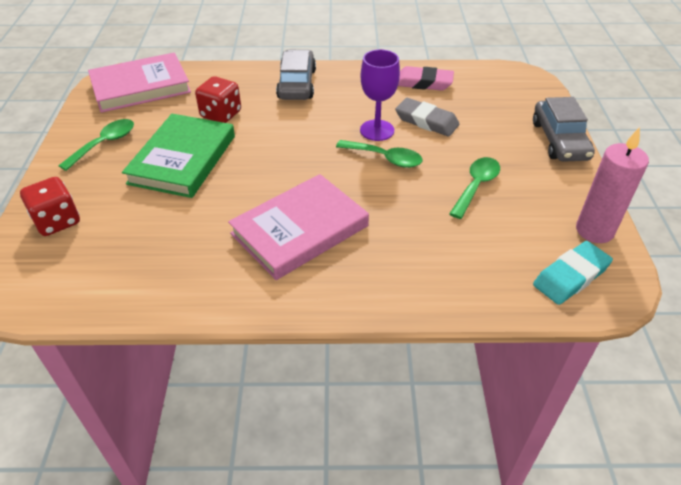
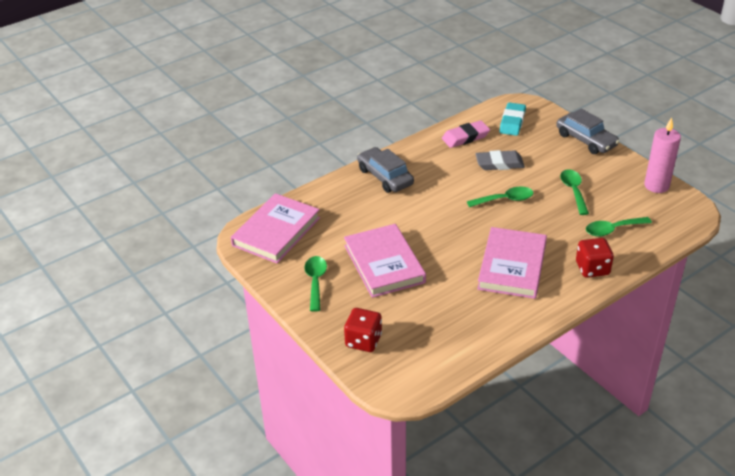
camera: 35 degrees left, 5 degrees down
green book [122,114,235,198] -> pink book [344,224,426,298]
red dice [195,76,241,123] -> red dice moved to [576,238,614,278]
purple goblet [360,49,400,141] -> none
turquoise eraser [533,241,613,305] -> turquoise eraser moved to [499,102,526,136]
none -> green spoon [586,217,652,236]

